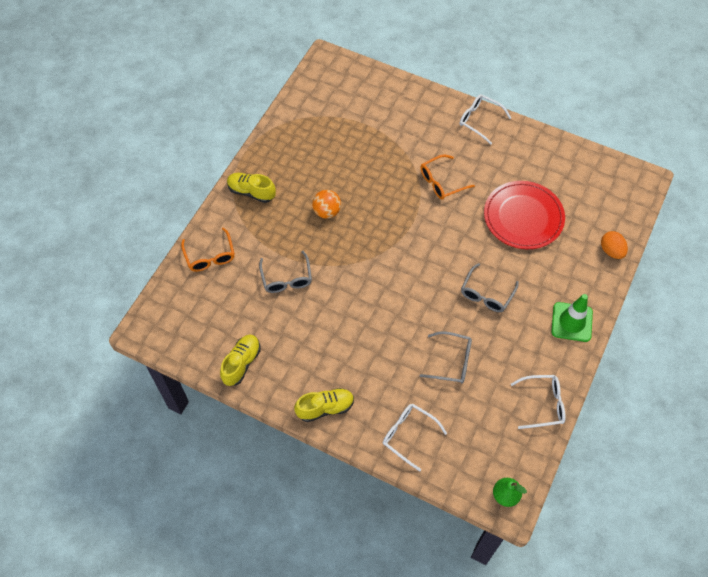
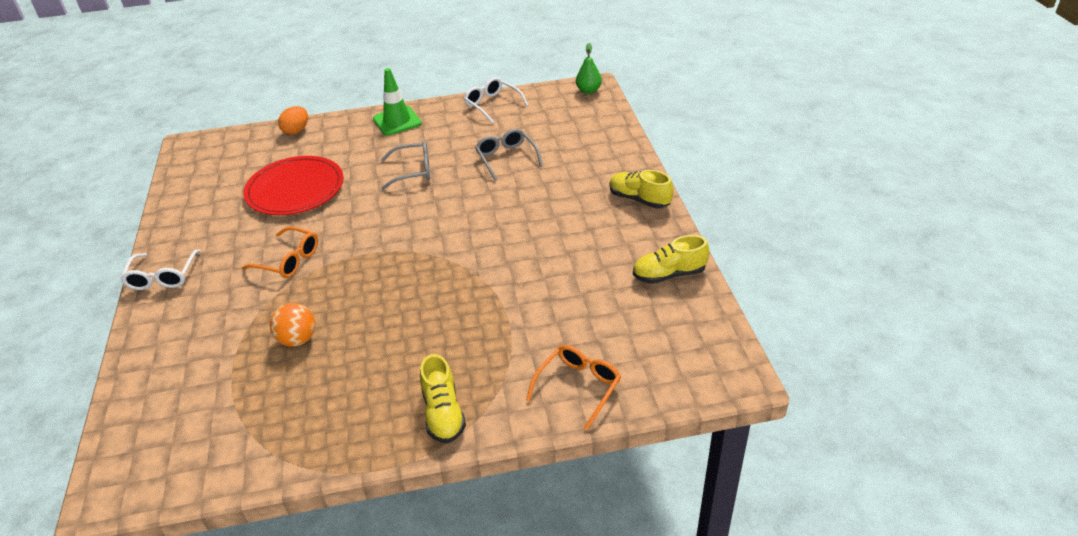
camera: 125 degrees left, 20 degrees down
grey glasses [259,251,312,293] -> none
orange ball [312,190,341,219] -> orange ball moved to [270,303,315,347]
white glasses [383,403,447,472] -> none

